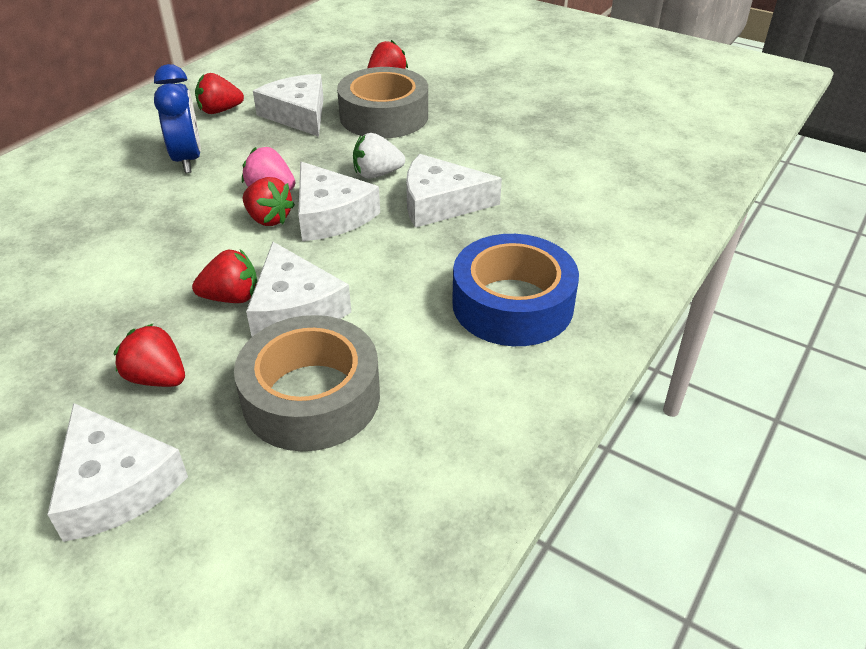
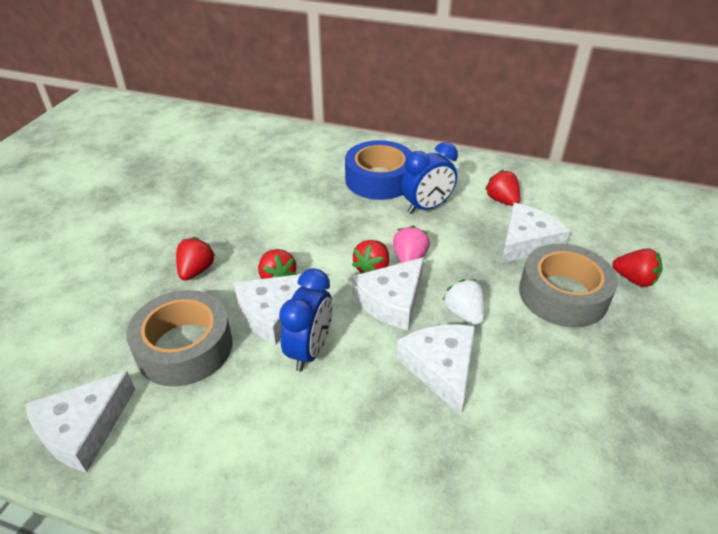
camera: 75 degrees right, 0 degrees up
white cheese [47,403,188,542] -> white cheese moved to [25,371,135,473]
blue tape [452,234,579,346] -> blue tape moved to [345,140,412,200]
none -> blue clock [279,269,333,372]

